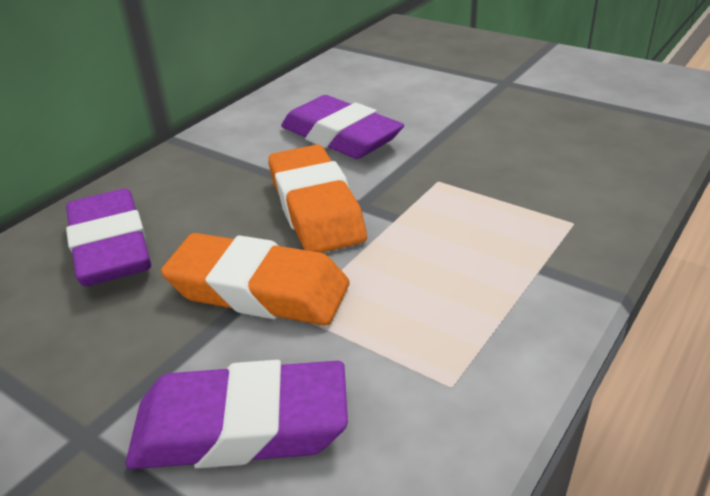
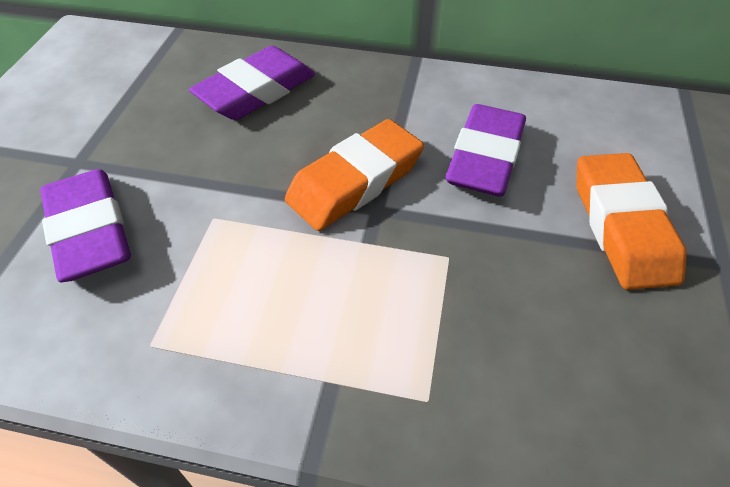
camera: 65 degrees right, 15 degrees up
orange eraser [161,233,350,326] -> orange eraser moved to [576,153,687,290]

